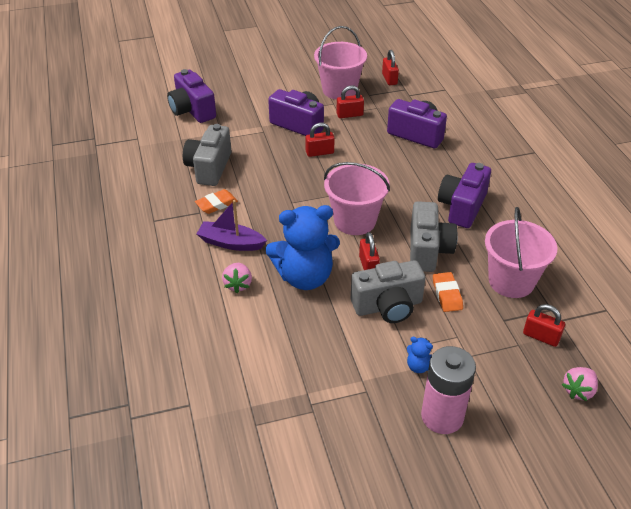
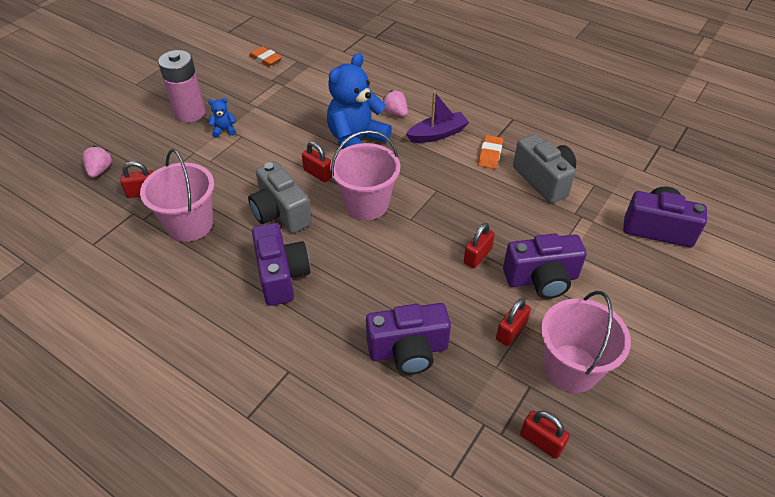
camera: 140 degrees right, 5 degrees up
grey camera [351,260,426,323] -> none
orange eraser [433,272,463,312] -> orange eraser moved to [249,46,282,67]

